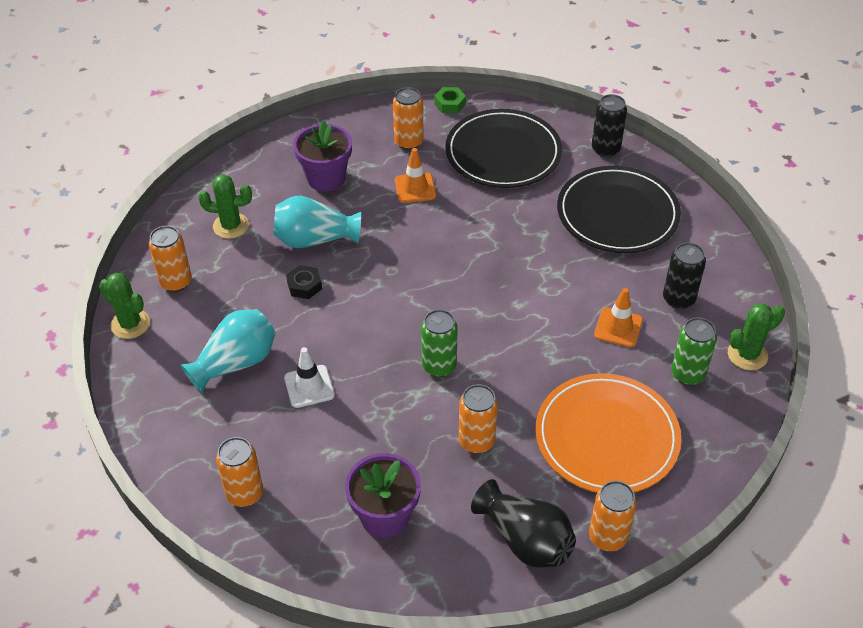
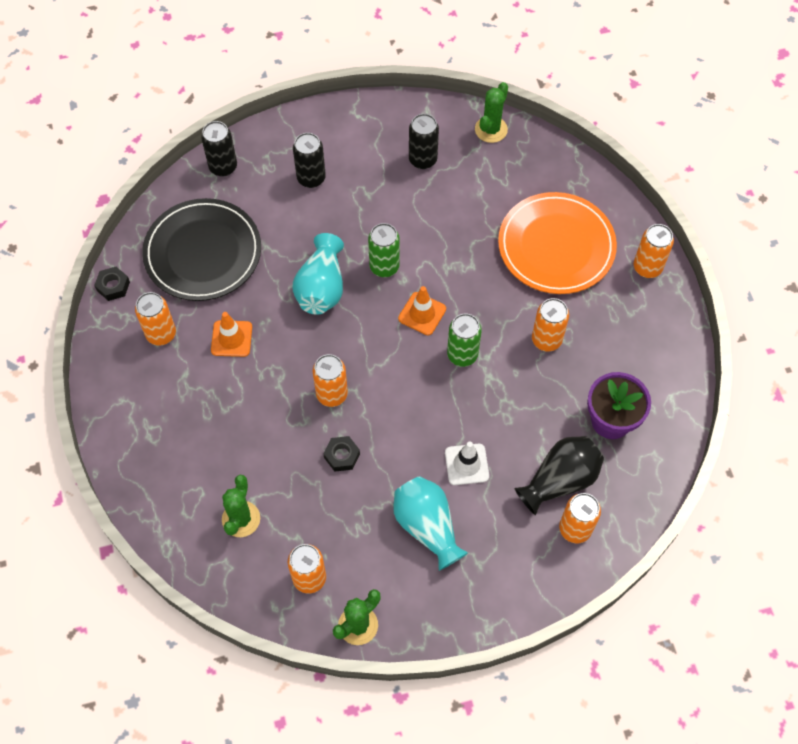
camera: 80 degrees left, 15 degrees up
turquoise vase [273,196,361,248] -> turquoise vase moved to [293,233,344,315]
purple flower pot [293,120,352,192] -> none
green nut [434,87,466,113] -> black nut [94,267,130,301]
black vase [471,479,576,568] -> black vase moved to [514,436,604,515]
black plate [557,166,681,253] -> black can [293,133,326,188]
orange traffic cone [594,288,643,348] -> orange traffic cone moved to [398,286,446,335]
green can [671,317,717,386] -> green can moved to [368,223,400,277]
green cactus [728,303,785,370] -> green cactus turned 45 degrees clockwise [475,82,508,143]
none -> orange can [313,354,348,407]

